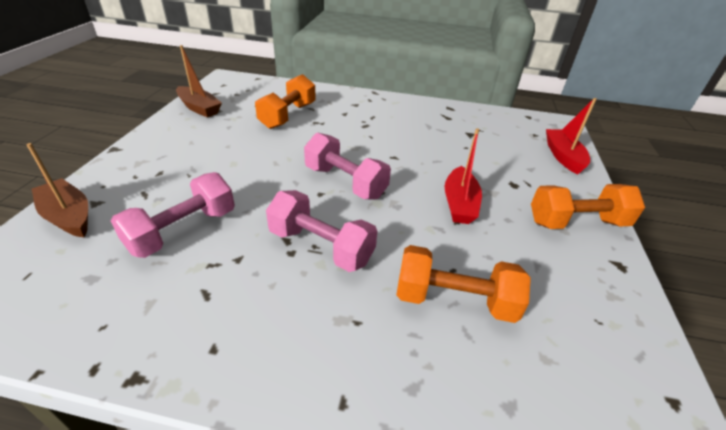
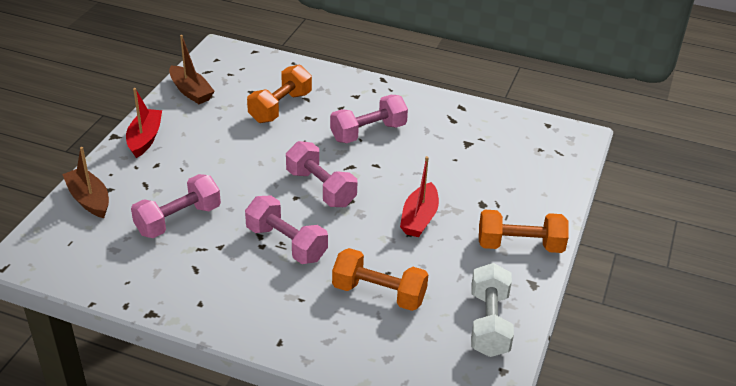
camera: 10 degrees right, 0 degrees up
red boat [546,98,596,175] -> red boat moved to [126,88,162,158]
none -> pink dumbbell [330,95,408,143]
none -> white dumbbell [471,263,514,357]

